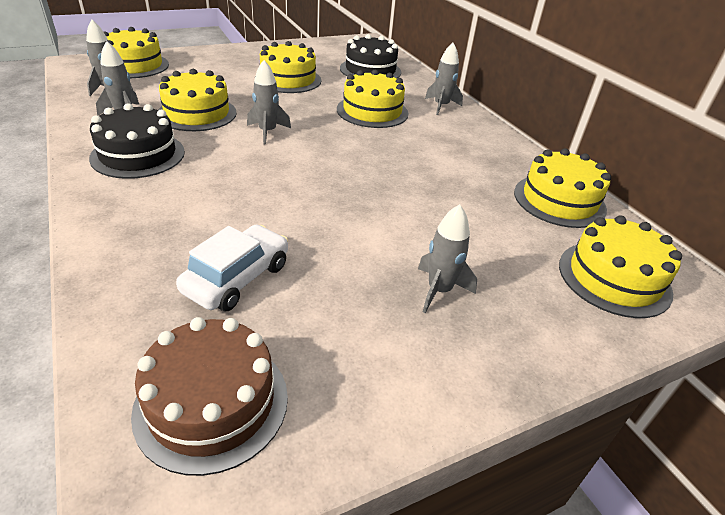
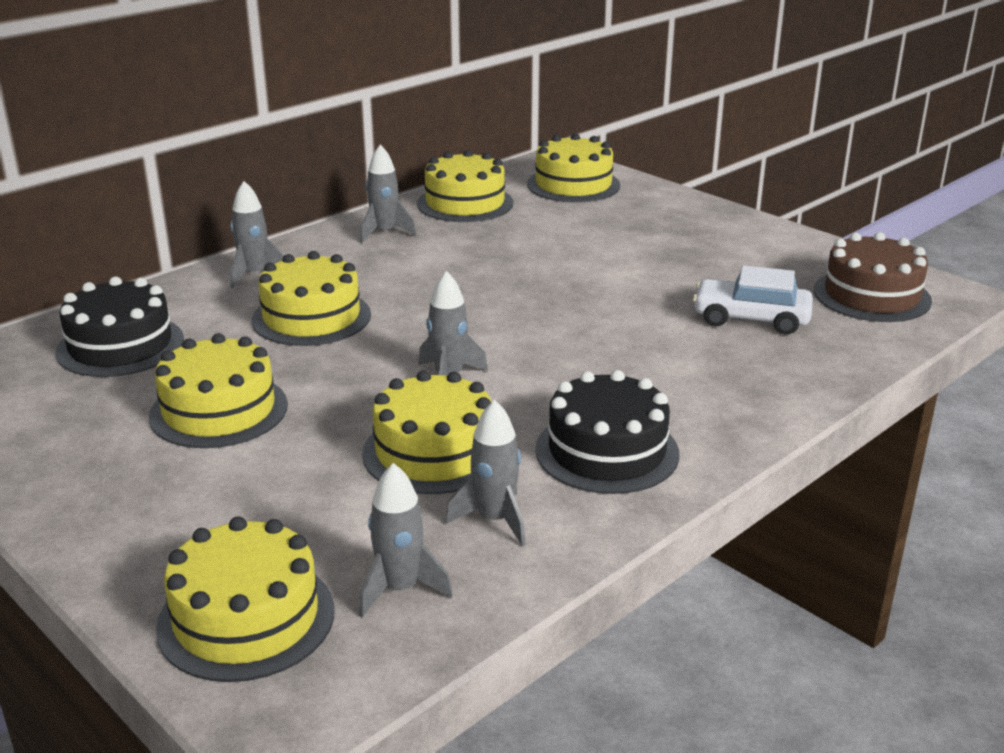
camera: 105 degrees left, 10 degrees down
grey rocket [418,204,477,313] -> grey rocket moved to [360,145,416,243]

